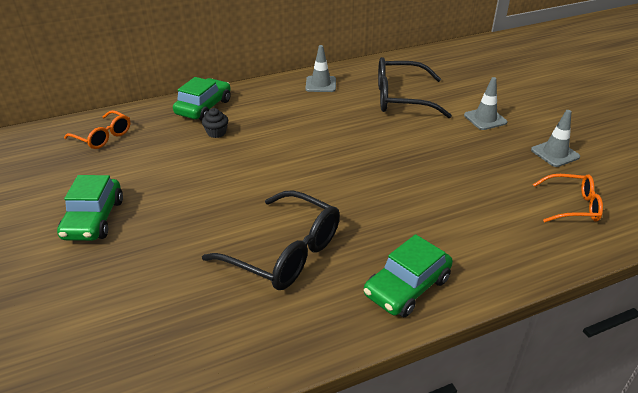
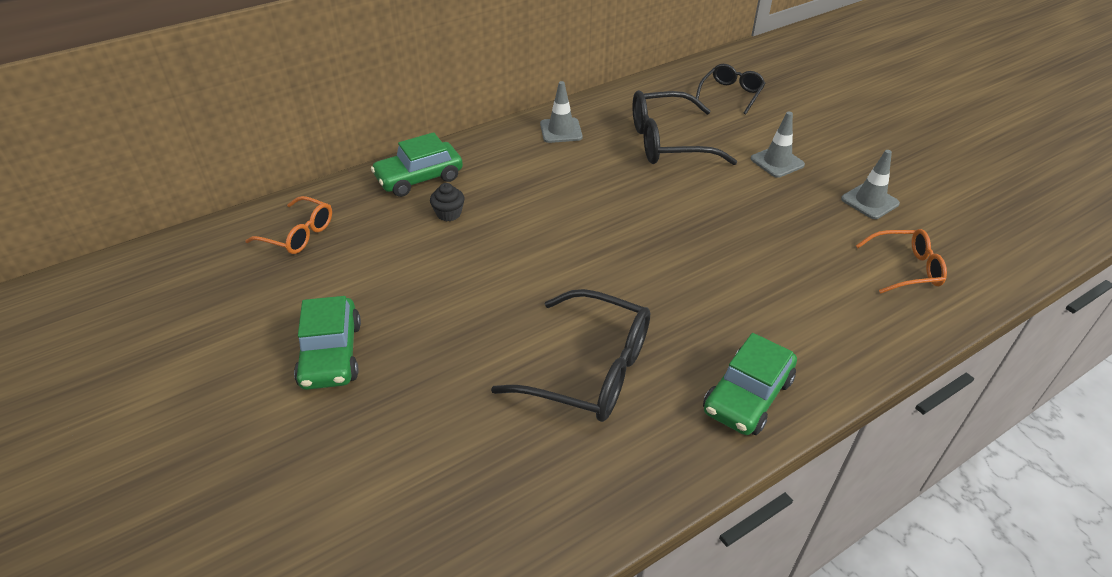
camera: 10 degrees left, 5 degrees up
green car [173,77,231,121] -> green car turned 135 degrees counterclockwise [371,132,463,197]
none -> black glasses [696,64,765,115]

